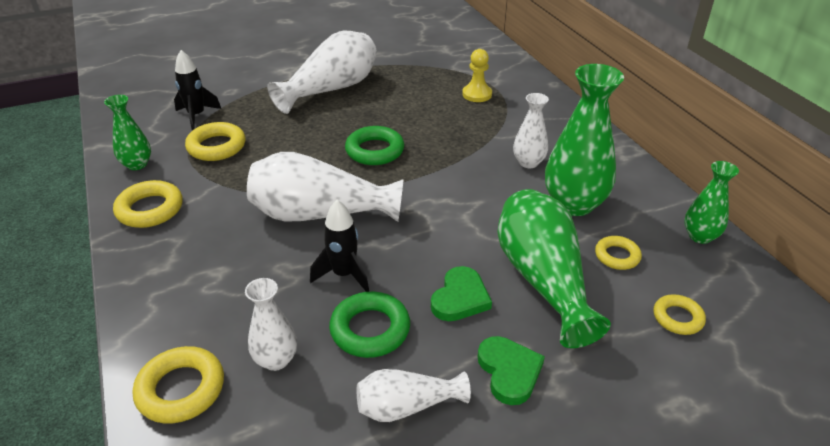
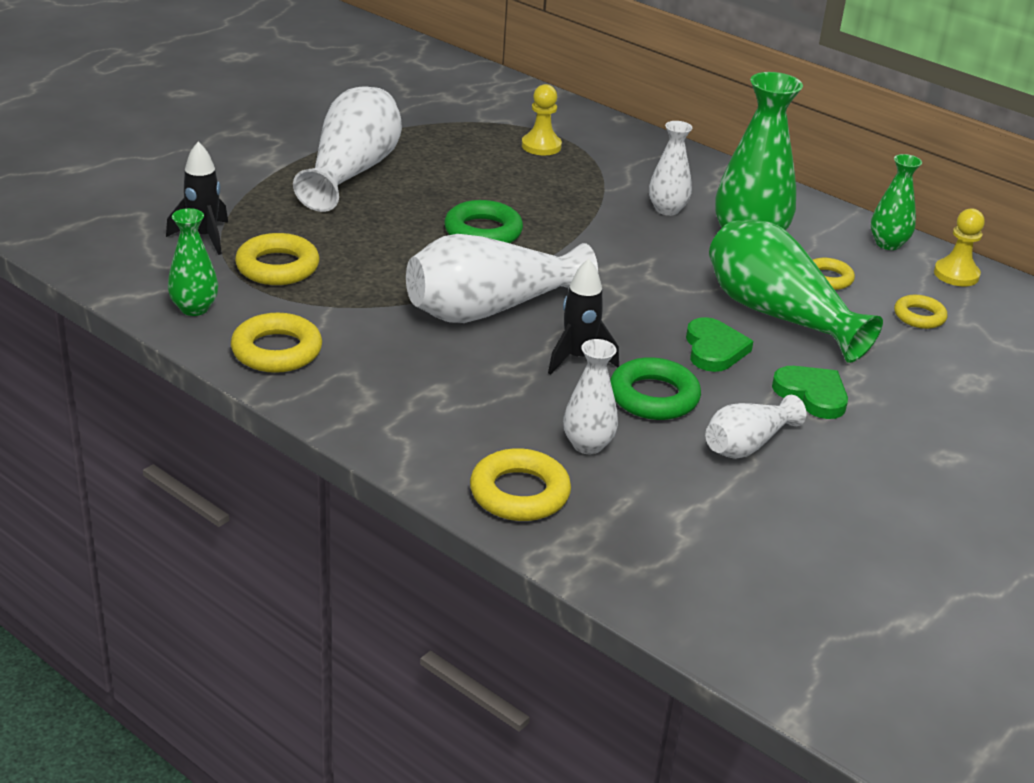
camera: 30 degrees left, 5 degrees down
none -> yellow pawn [934,208,985,286]

